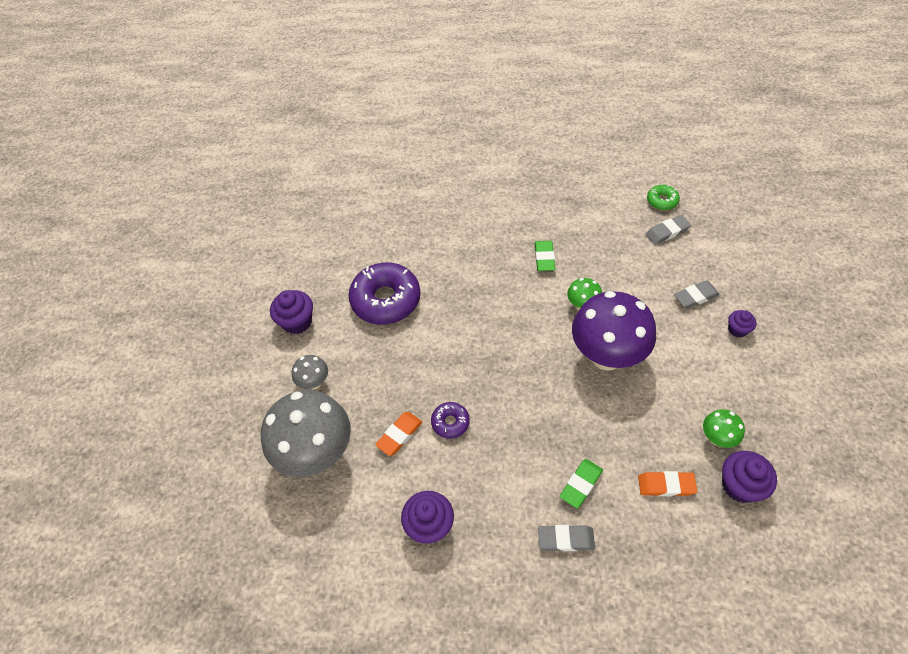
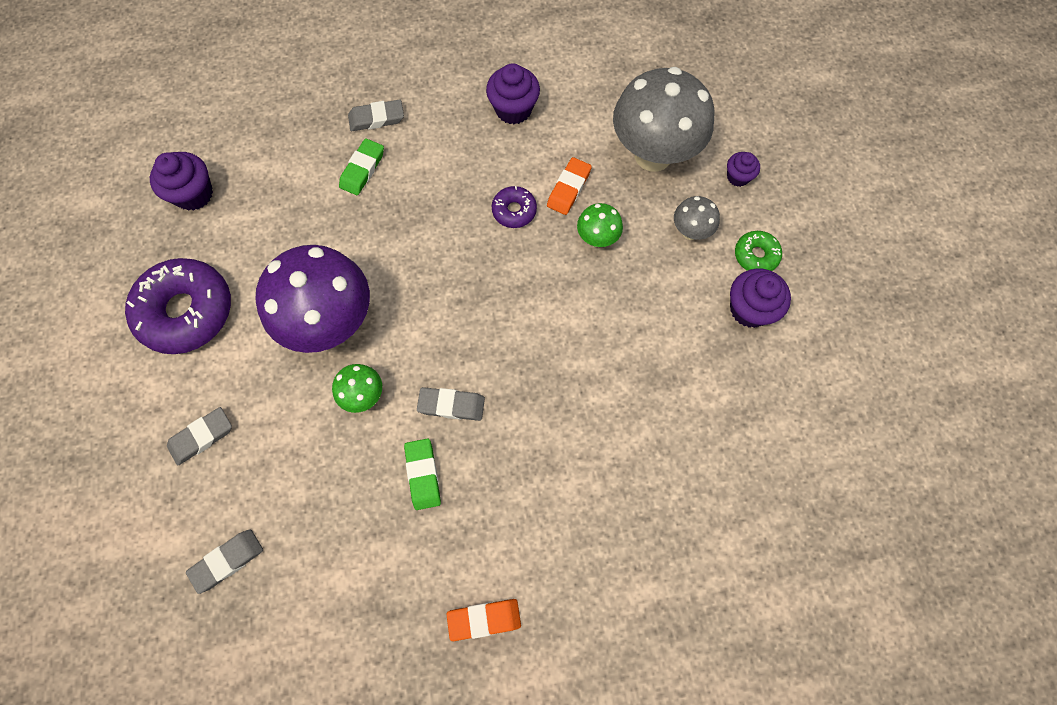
camera: 165 degrees right, 15 degrees up
purple donut [348,262,420,324] -> purple donut moved to [125,258,231,354]
orange eraser [638,471,697,496] -> orange eraser moved to [446,599,521,641]
green donut [647,185,680,210] -> green donut moved to [735,231,782,271]
green mushroom [703,409,745,448] -> green mushroom moved to [577,203,623,247]
purple cupcake [728,310,756,337] -> purple cupcake moved to [727,152,760,187]
none -> grey eraser [417,387,485,421]

